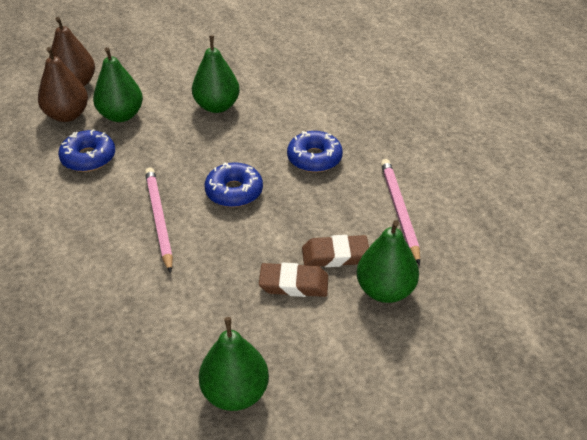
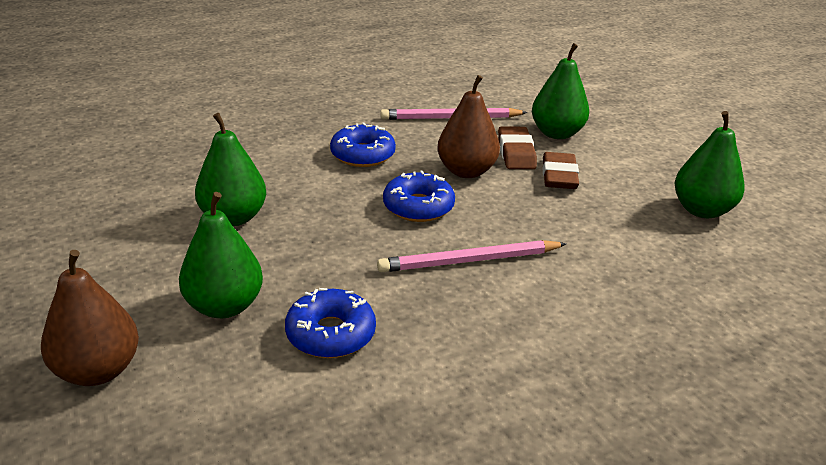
camera: 90 degrees left, 10 degrees down
brown pear [38,47,88,122] -> brown pear moved to [437,75,500,178]

